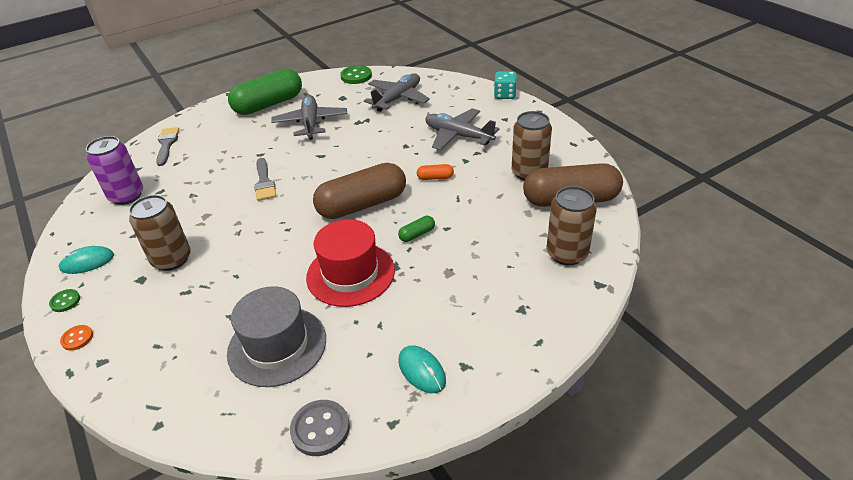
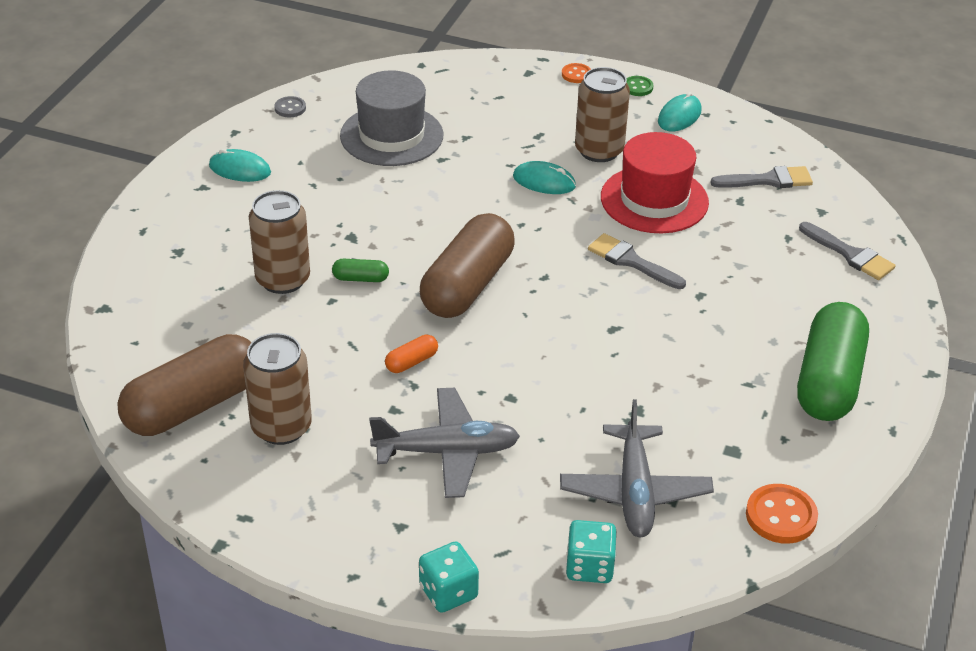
camera: 140 degrees right, 0 degrees up
purple can [86,136,143,205] -> grey brush [710,166,813,188]
grey plane [271,95,347,140] -> none
grey button [290,400,350,456] -> grey button [274,96,306,117], size x0.59
red hat [306,219,395,307] -> red hat moved to [601,132,709,233]
green button [340,65,372,84] -> orange button [746,484,818,544]
green capsule [398,216,435,242] -> green capsule turned 75 degrees clockwise [332,259,389,282]
brown can [546,186,597,265] -> brown can moved to [249,190,310,294]
none -> turquoise mouse [513,161,576,194]
none -> turquoise dice [566,520,617,583]

